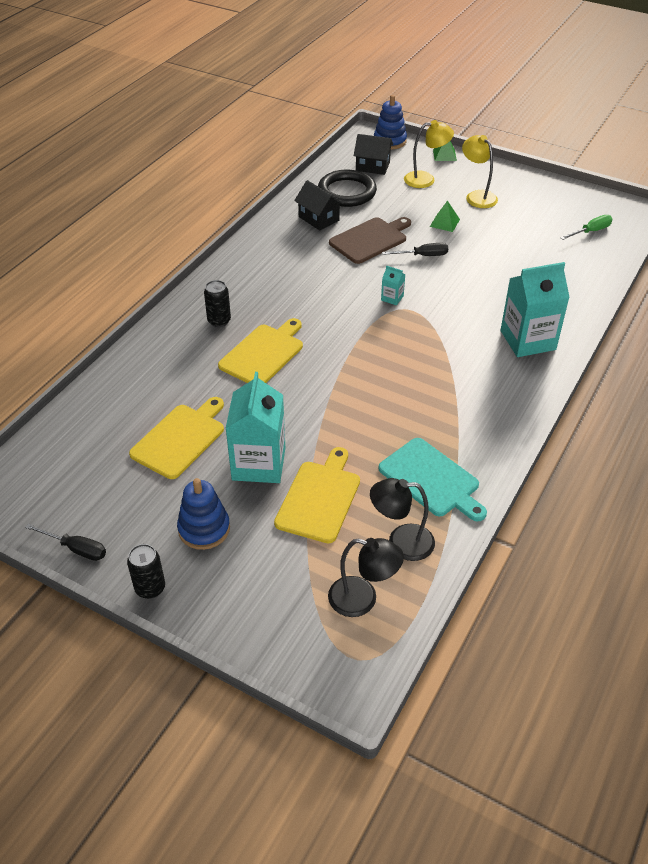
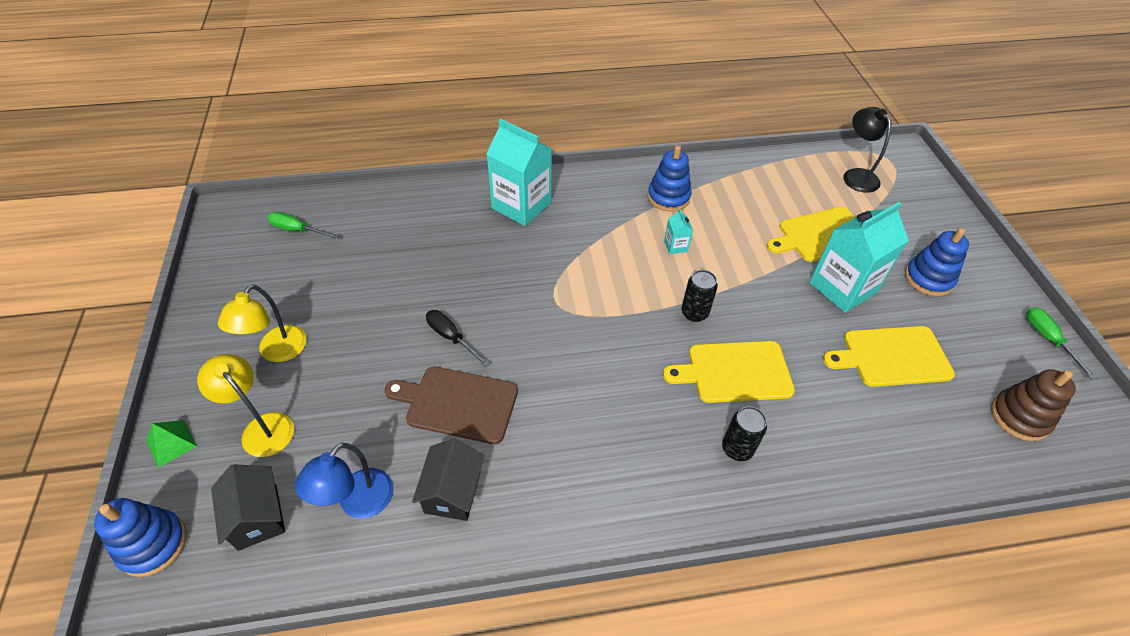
camera: 130 degrees left, 5 degrees up
black screwdriver [25,523,106,561] -> green screwdriver [1026,307,1096,380]
black can [127,544,165,599] -> black can moved to [681,270,718,322]
black ring [318,170,377,207] -> blue lamp [295,443,393,519]
black lamp [370,478,435,561] -> none
turquoise cutting board [378,438,487,522] -> none
turquoise carton [381,266,405,305] -> turquoise carton moved to [664,209,693,254]
green pyramid [430,201,460,232] -> none
none -> blue stacking toy [648,145,691,212]
none -> brown stacking toy [991,369,1076,441]

